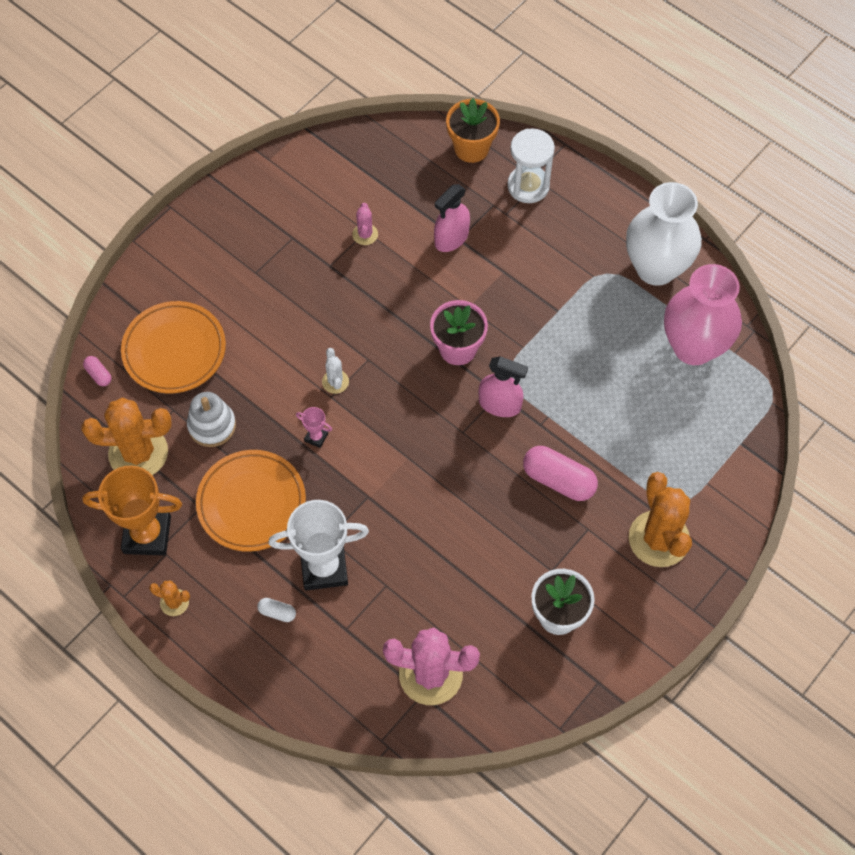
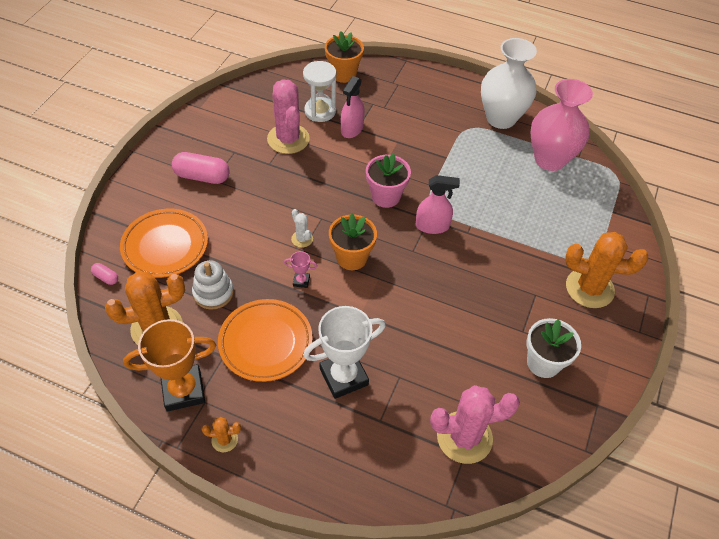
camera: 20 degrees left, 10 degrees down
white capsule [257,598,296,622] -> none
pink cactus [352,203,378,245] -> pink cactus [267,79,310,154], size x2.15
white hourglass [507,128,555,203] -> white hourglass moved to [303,61,337,122]
pink capsule [523,446,598,501] -> pink capsule moved to [172,152,230,184]
orange cactus [629,472,692,567] -> orange cactus turned 45 degrees counterclockwise [565,232,648,308]
none -> orange flower pot [329,214,377,270]

